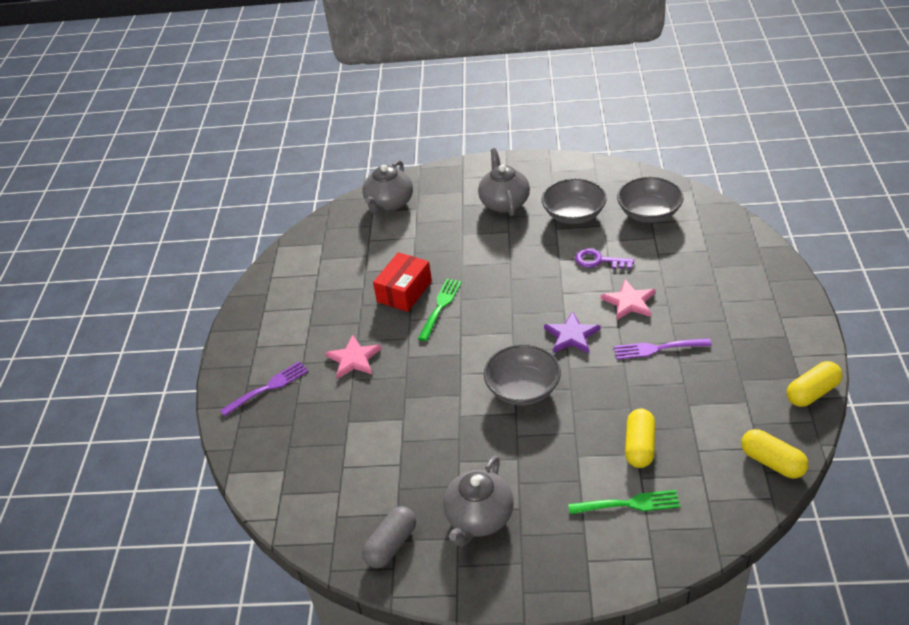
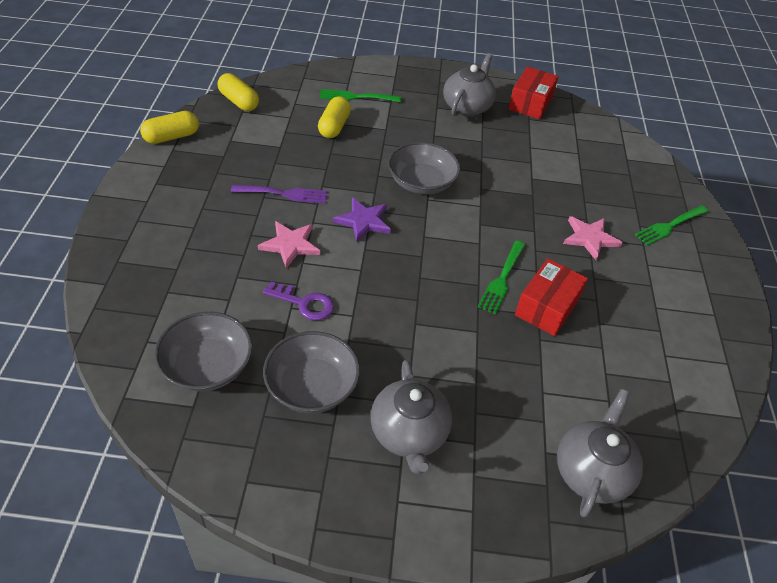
camera: 175 degrees right, 5 degrees up
purple fork [220,361,308,416] -> green fork [635,205,709,246]
grey capsule [362,506,416,568] -> red box [508,67,559,120]

